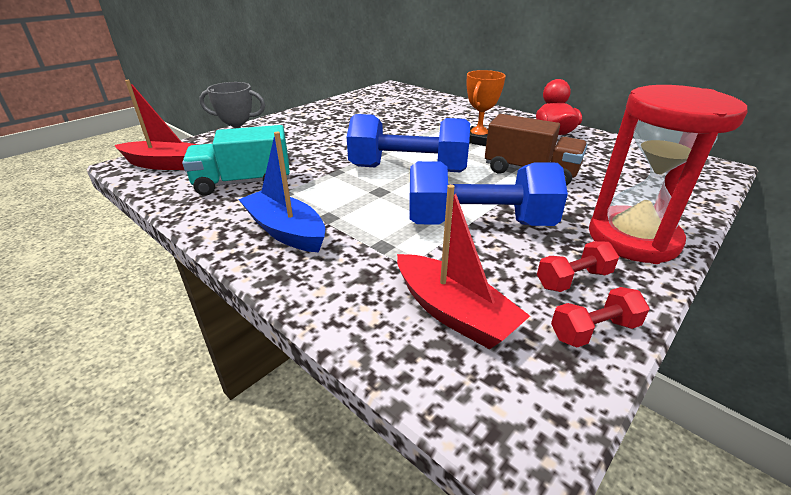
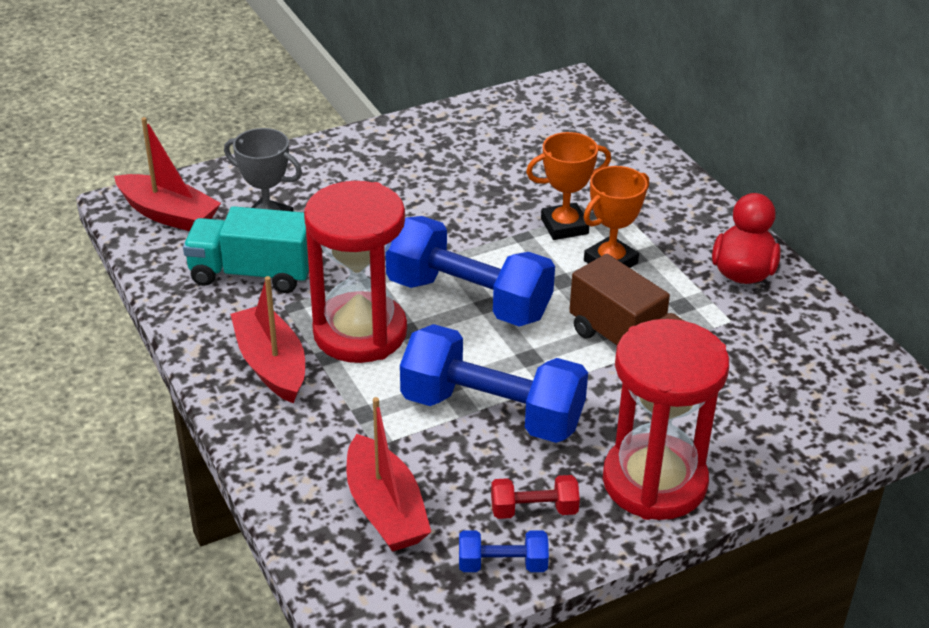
camera: 20 degrees right, 5 degrees up
blue boat [238,132,325,253] -> red boat [230,276,305,404]
red dumbbell [551,287,650,347] -> blue dumbbell [459,530,549,572]
none -> red hourglass [304,181,407,363]
none -> orange trophy [526,132,611,240]

